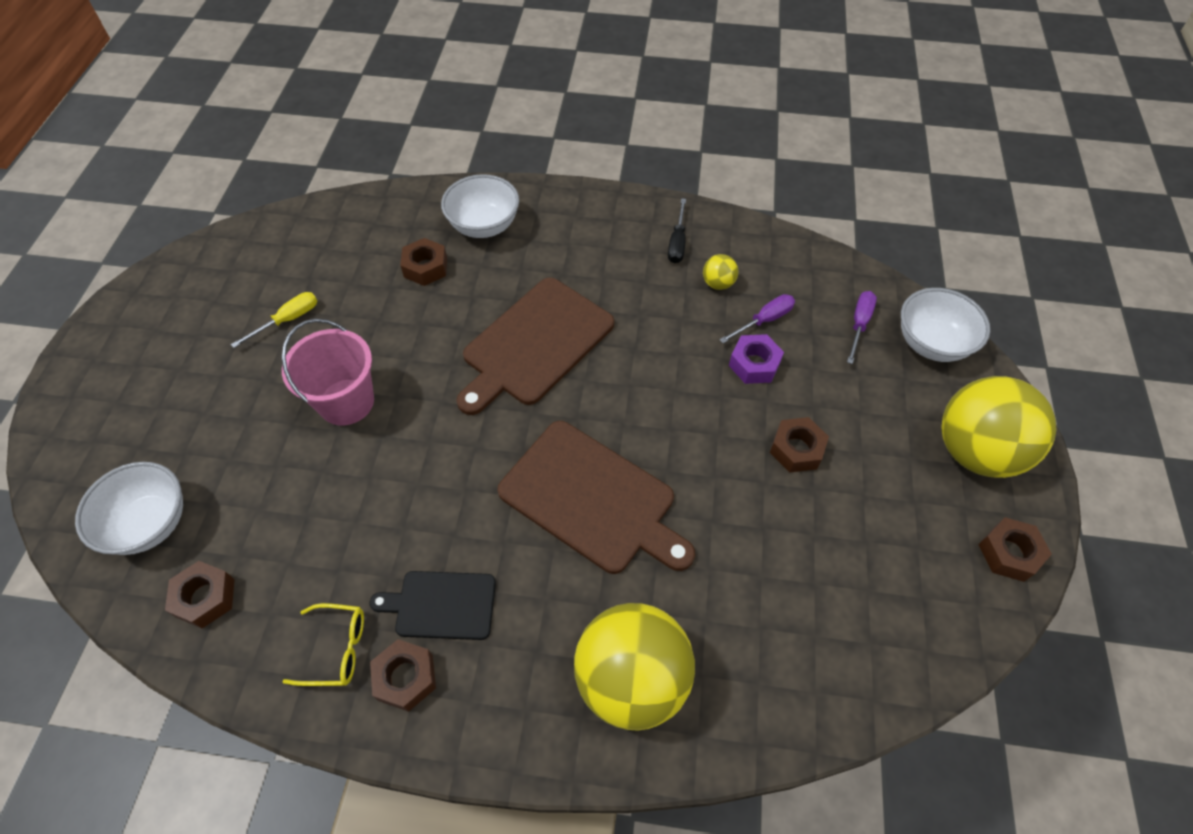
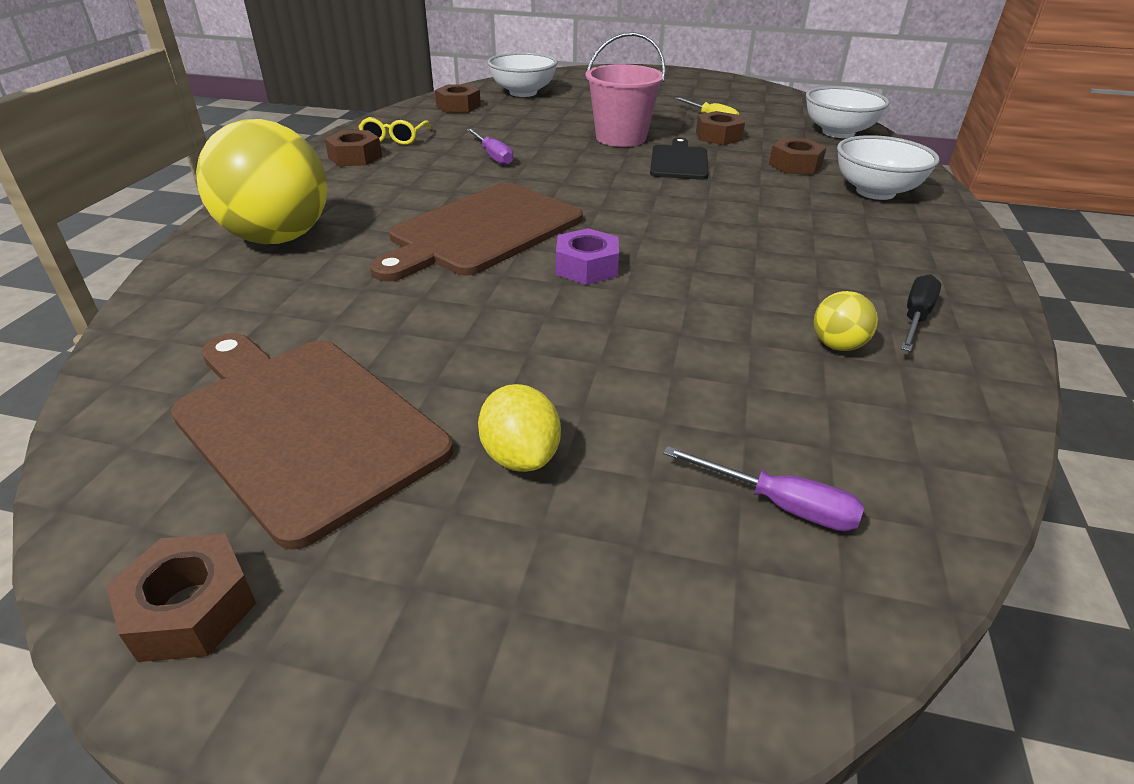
camera: 95 degrees right, 20 degrees down
black cutting board [370,571,496,640] -> black cutting board moved to [650,138,708,180]
brown cutting board [456,278,614,415] -> brown cutting board moved to [171,333,453,550]
black screwdriver [668,198,686,263] -> black screwdriver turned 105 degrees clockwise [901,274,941,352]
purple screwdriver [719,294,795,343] -> purple screwdriver moved to [466,128,514,166]
purple nut [729,334,784,384] -> purple nut moved to [556,228,619,285]
brown nut [770,417,829,473] -> brown nut moved to [696,111,745,145]
white bowl [901,288,990,362] -> white bowl moved to [806,86,889,138]
yellow ball [941,376,1057,478] -> none
none -> yellow lemon [478,384,561,472]

